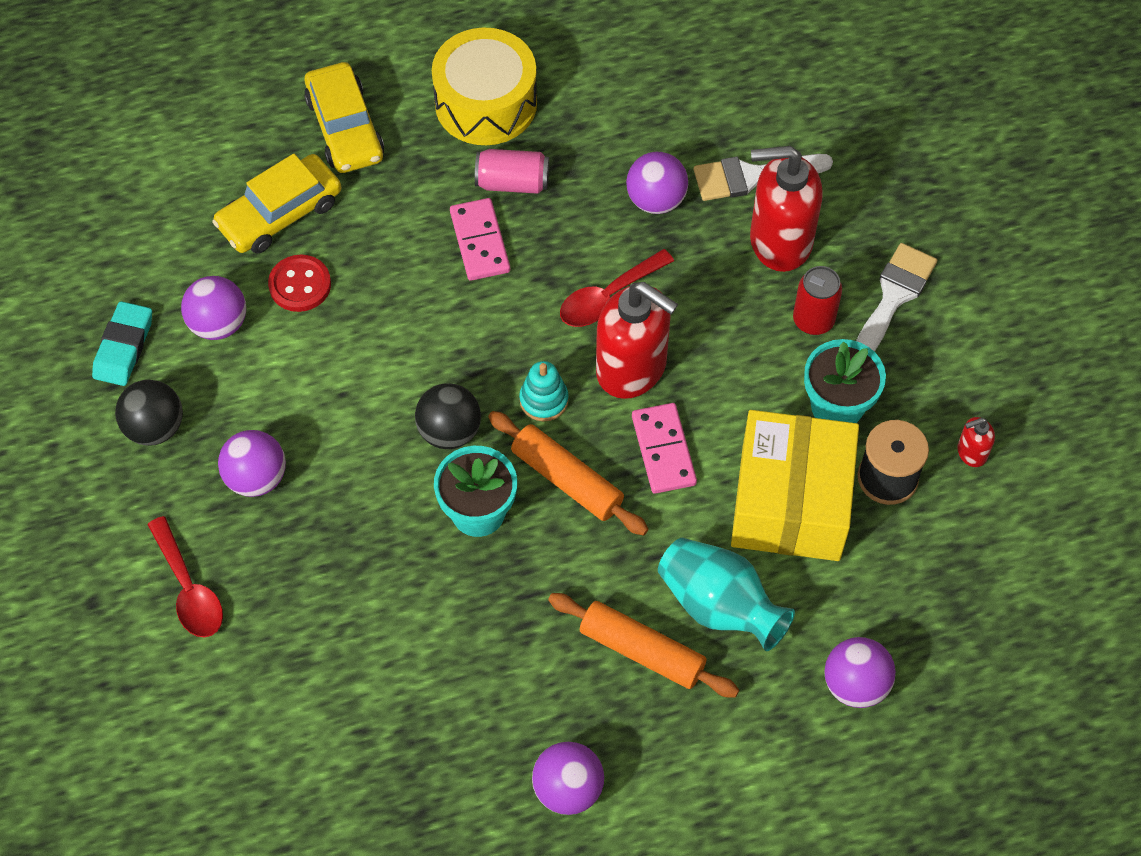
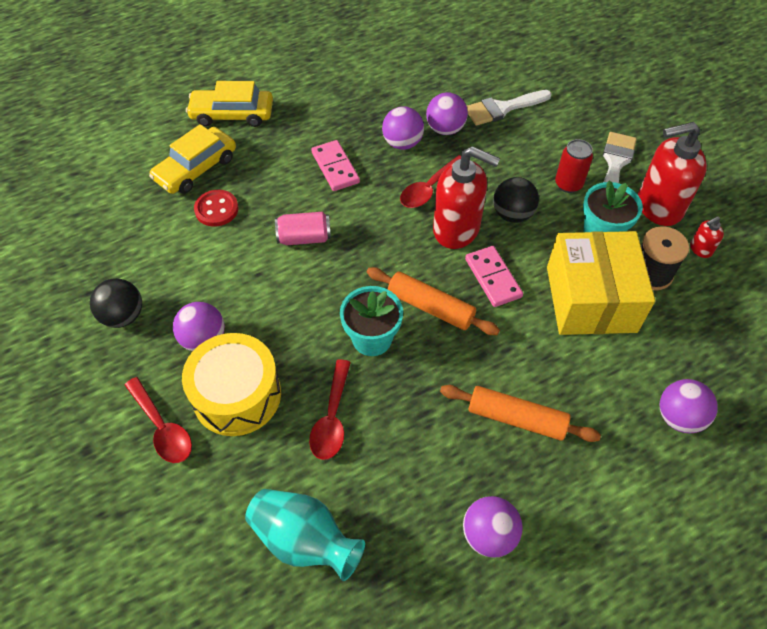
camera: 10 degrees left, 5 degrees down
turquoise eraser [92,301,152,386] -> none
purple ball [181,276,246,340] -> purple ball moved to [382,106,424,150]
yellow car [304,62,384,173] -> yellow car turned 120 degrees clockwise [186,81,273,127]
black ball [415,383,481,449] -> black ball moved to [493,177,539,223]
yellow drum [432,28,537,145] -> yellow drum moved to [182,333,281,436]
pink can [475,149,549,194] -> pink can moved to [275,212,331,245]
turquoise stacking toy [519,361,569,421] -> none
turquoise vase [658,538,795,651] -> turquoise vase moved to [245,489,365,581]
red soap dispenser [750,146,822,272] -> red soap dispenser moved to [638,122,707,226]
none -> red spoon [309,359,351,460]

